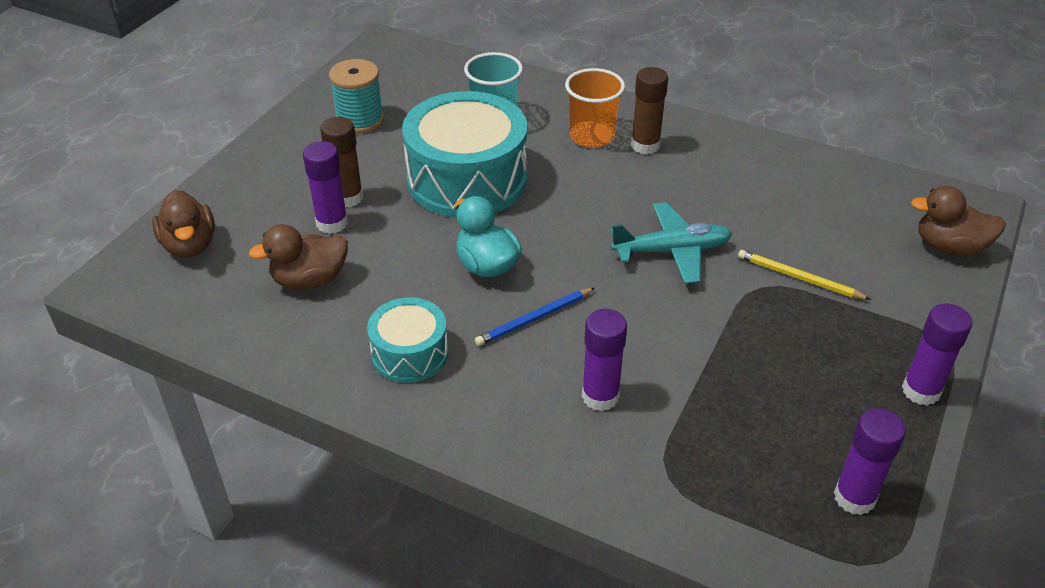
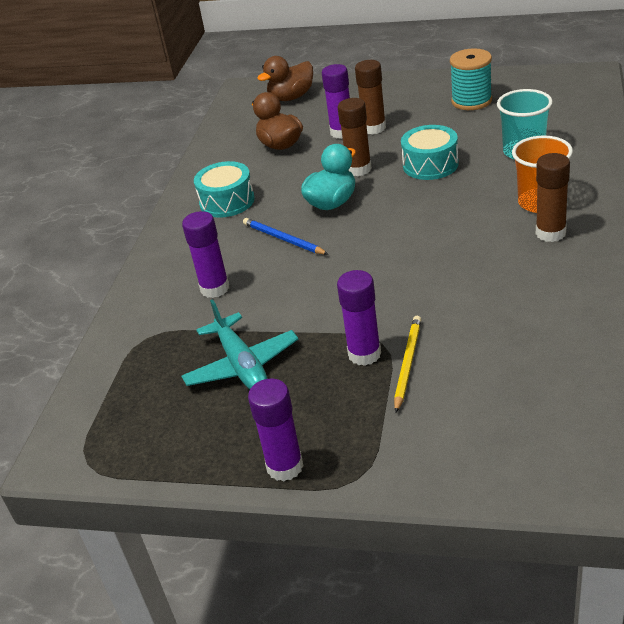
camera: 80 degrees right, 5 degrees down
turquoise drum [402,91,527,218] -> turquoise drum [401,125,459,180], size x0.54
turquoise plane [610,202,732,284] -> turquoise plane moved to [181,299,298,389]
purple glue stick [834,408,906,515] -> purple glue stick moved to [337,270,381,366]
brown duck [911,186,1006,256] -> none
none -> brown glue stick [338,98,372,176]

